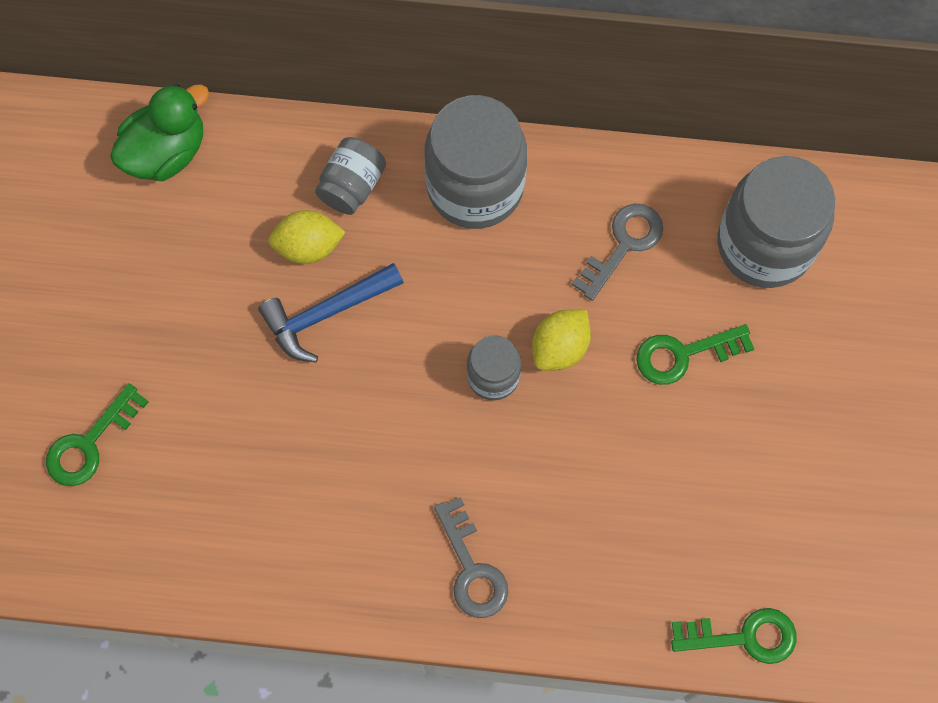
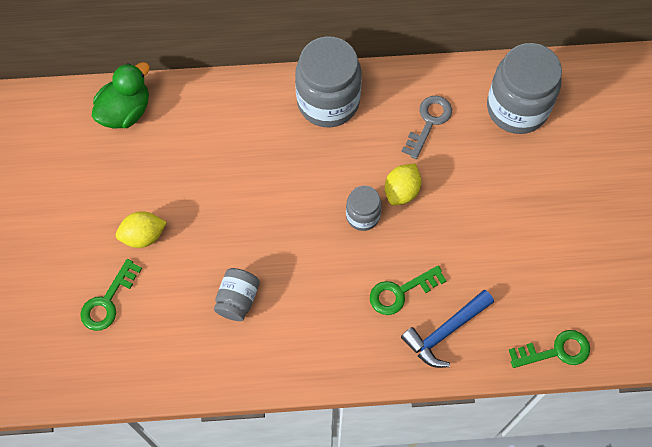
camera: 10 degrees left, 5 degrees down
blue hammer [258,263,403,363] -> blue hammer moved to [401,290,494,368]
yellow lemon [268,210,346,264] -> yellow lemon moved to [116,211,167,248]
grey jar [315,137,386,215] -> grey jar moved to [214,268,260,321]
grey key [434,497,508,618] -> none
green key [636,324,754,385] -> green key moved to [370,265,446,315]

